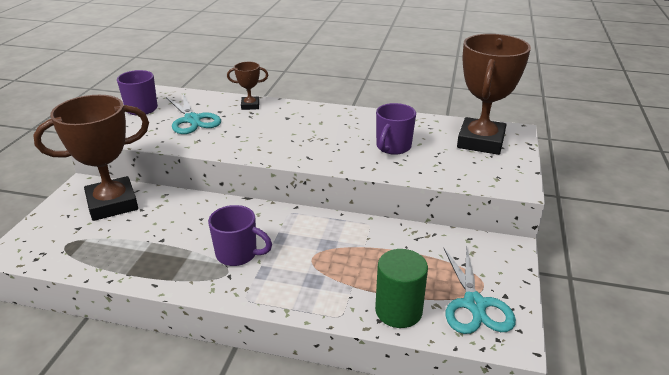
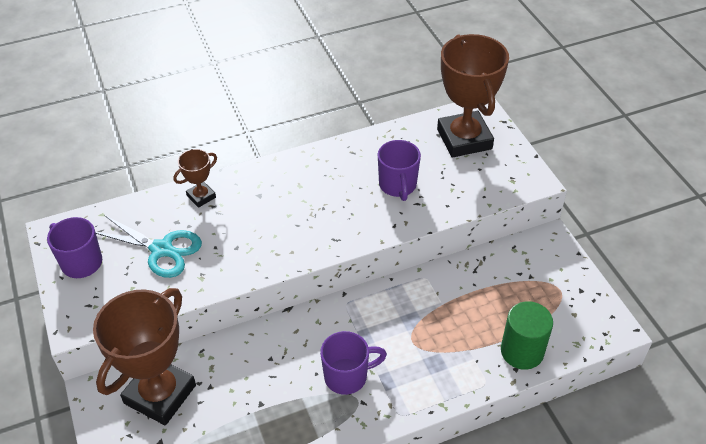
camera: 35 degrees left, 15 degrees up
turquoise scissors [443,245,516,334] -> none

